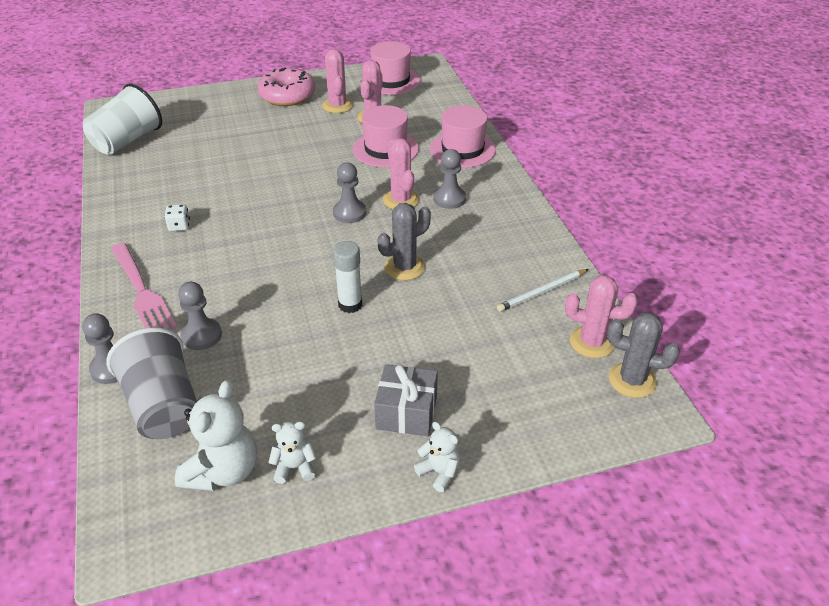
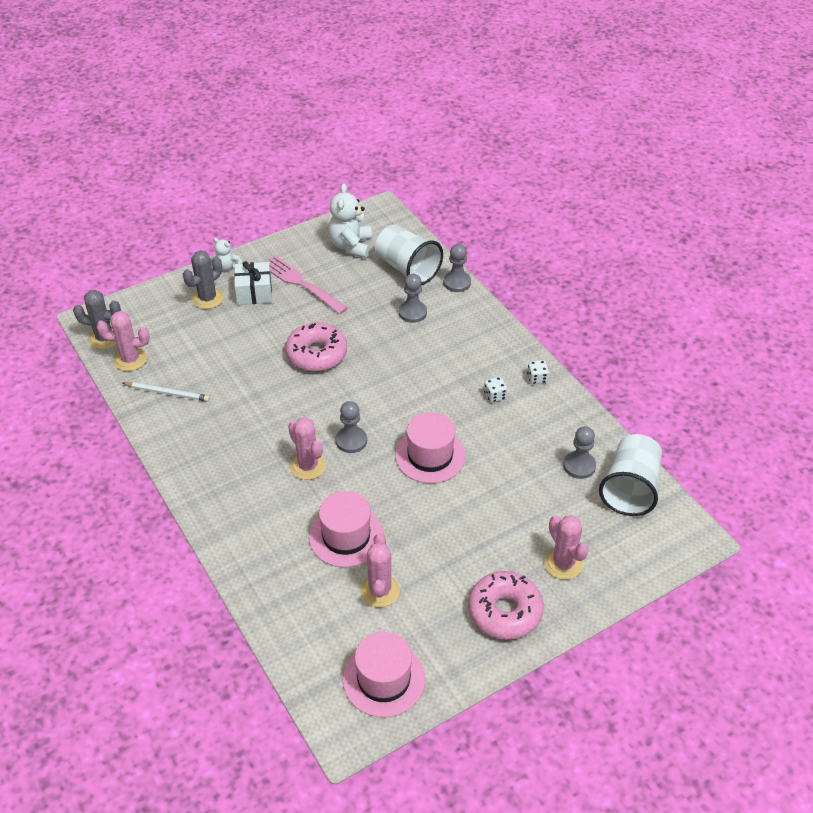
camera: 165 degrees right, 5 degrees up
grey cup [106,328,197,439] -> white cup [375,224,443,285]
pink fork [111,243,177,330] -> pink fork moved to [266,256,348,314]
white teddy bear [268,421,317,484] -> none
pink cactus [322,49,353,113] -> pink cactus moved to [544,515,589,580]
white glue stick [333,241,362,313] -> pink donut [285,322,347,371]
grey gift [374,364,438,436] -> white gift [234,261,272,305]
grey cactus [377,203,431,280] -> grey cactus moved to [183,250,223,309]
pink hat [430,105,496,168] -> pink hat moved to [395,412,466,483]
grey pawn [433,149,466,209] -> grey pawn moved to [563,426,596,479]
white pencil [497,269,588,312] -> white pencil turned 60 degrees clockwise [122,382,210,402]
none -> white dice [527,360,549,384]

